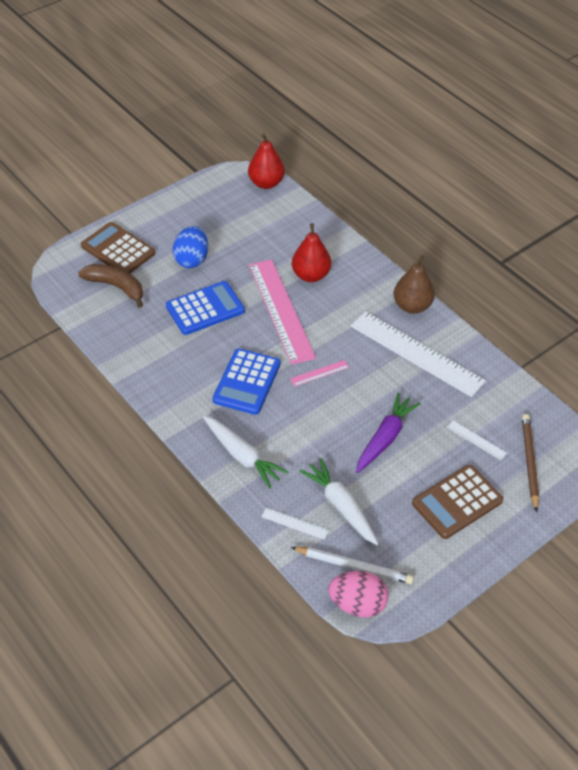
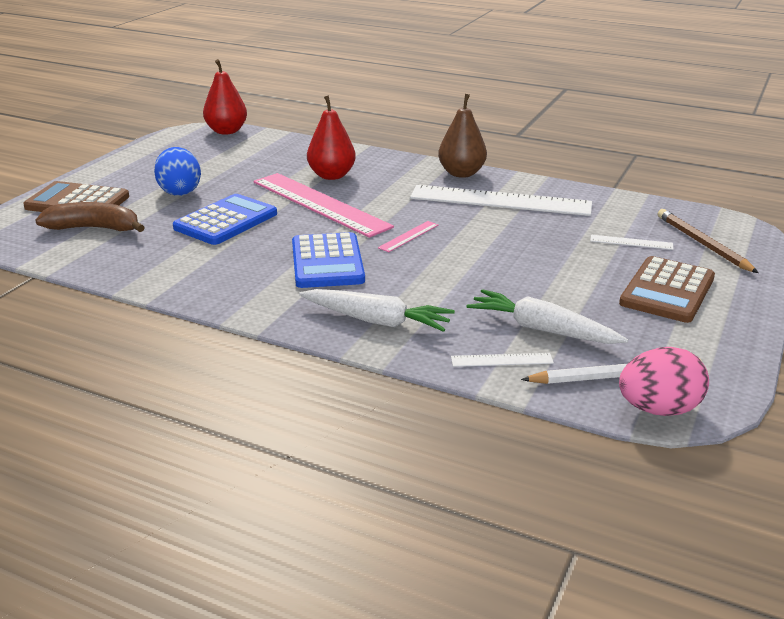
camera: 25 degrees left, 20 degrees down
purple carrot [356,393,421,473] -> none

